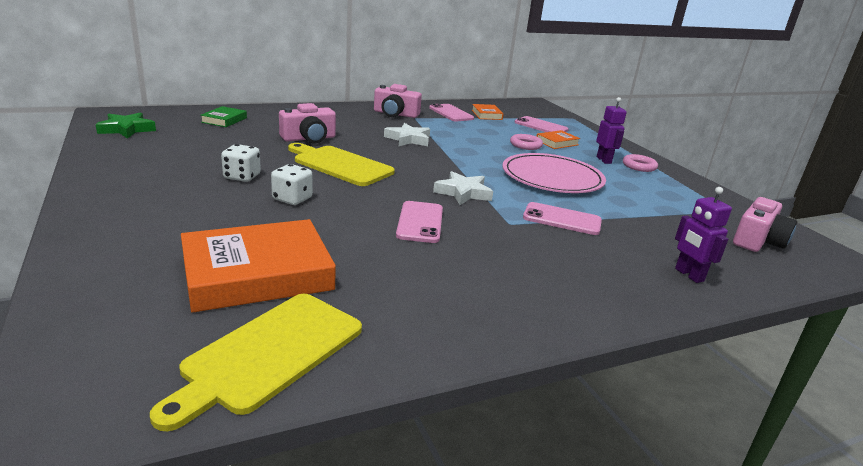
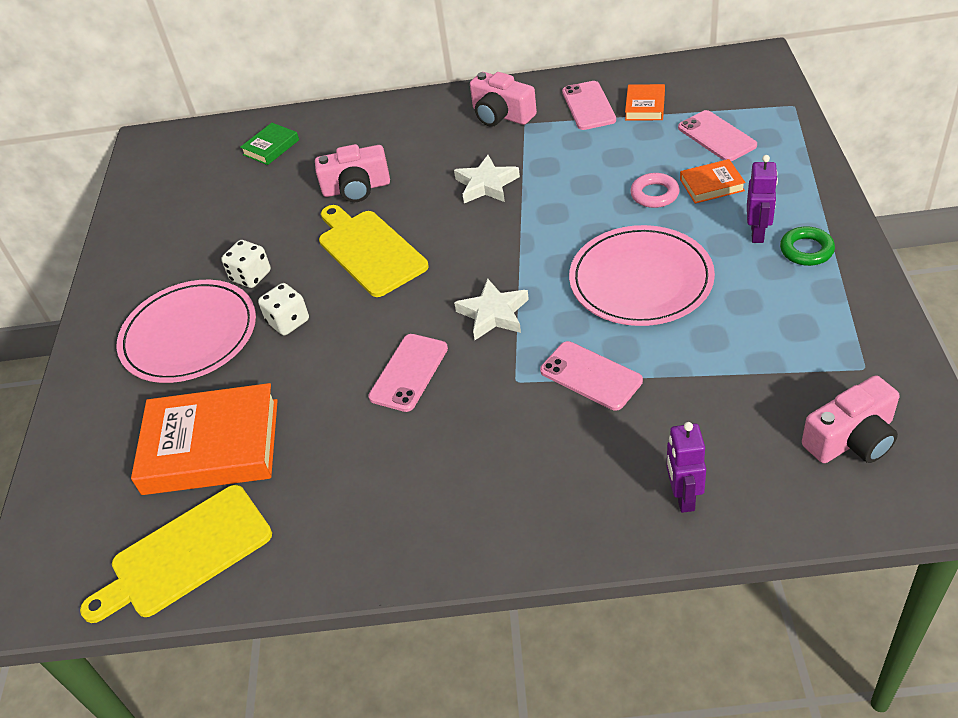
camera: 30 degrees right, 20 degrees up
green star [96,112,156,138] -> none
pink ring [623,154,658,172] -> green ring [780,226,835,266]
none -> pink plate [116,280,256,383]

